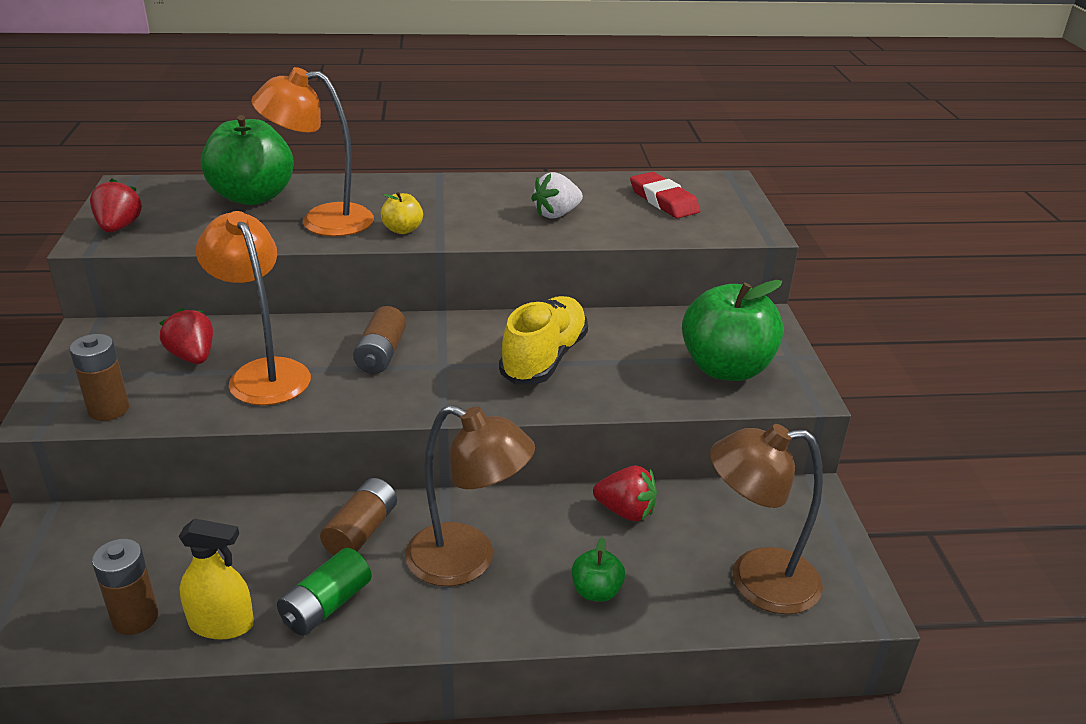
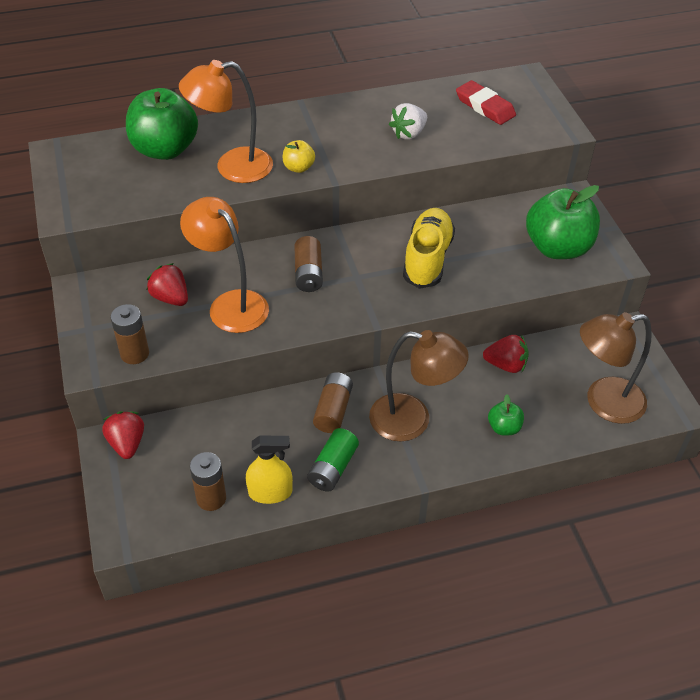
camera: 10 degrees left, 15 degrees up
red strawberry [90,178,142,233] -> red strawberry moved to [102,411,144,459]

